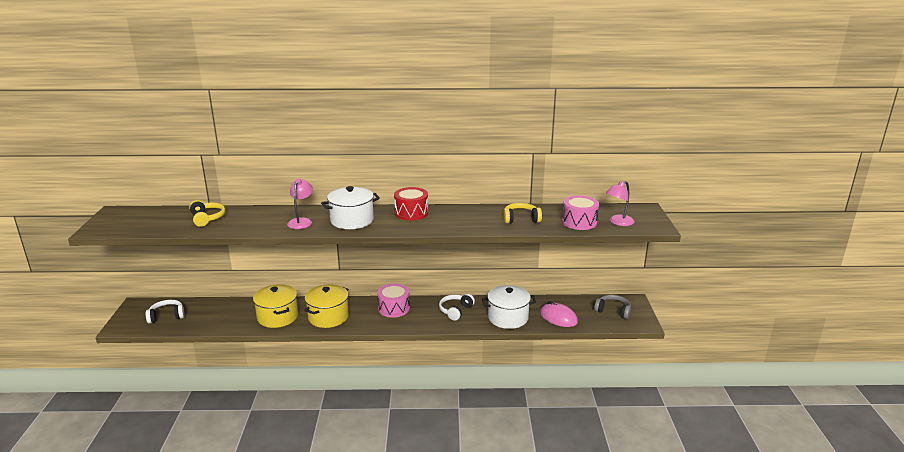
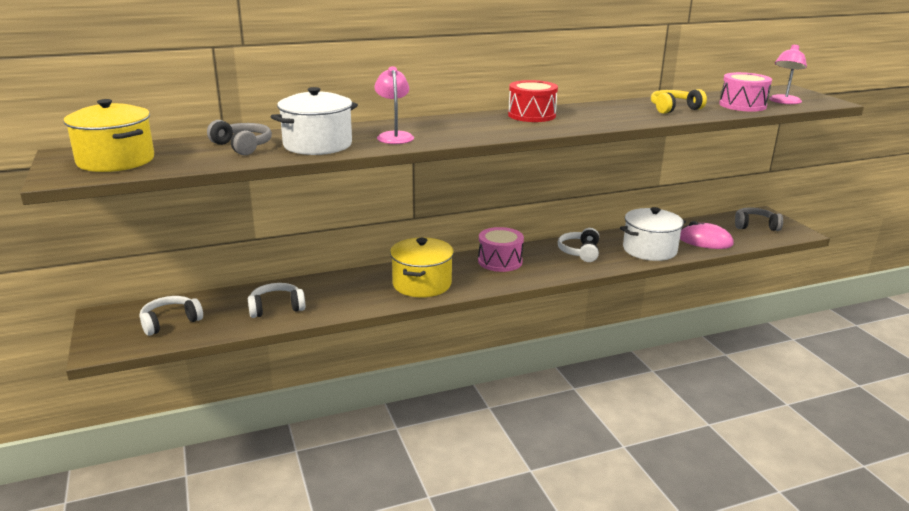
camera: 20 degrees left, 0 degrees up
yellow headphones [189,200,225,227] -> grey headphones [207,120,272,155]
yellow pot [253,284,298,328] -> yellow pot moved to [64,99,154,172]
white pot [321,186,380,229] -> white pot moved to [271,87,358,155]
none -> white headphones [248,283,306,318]

